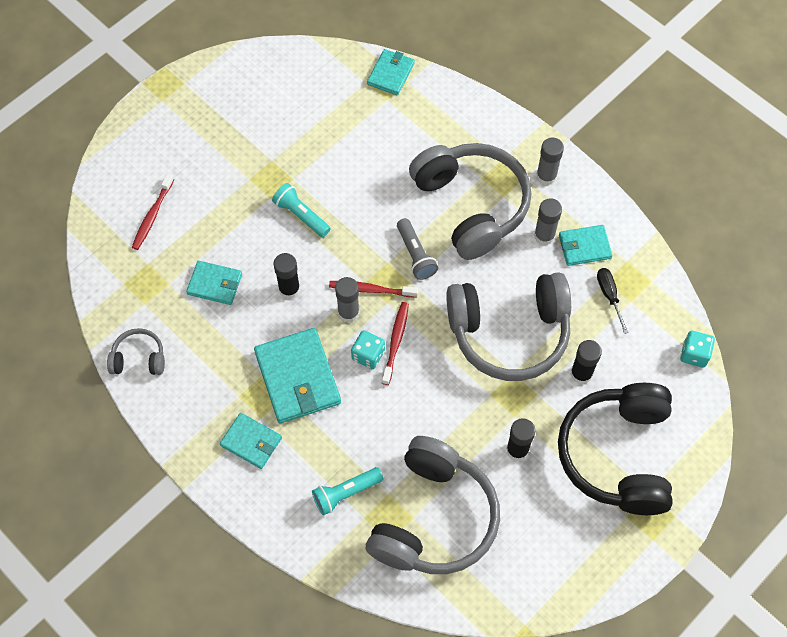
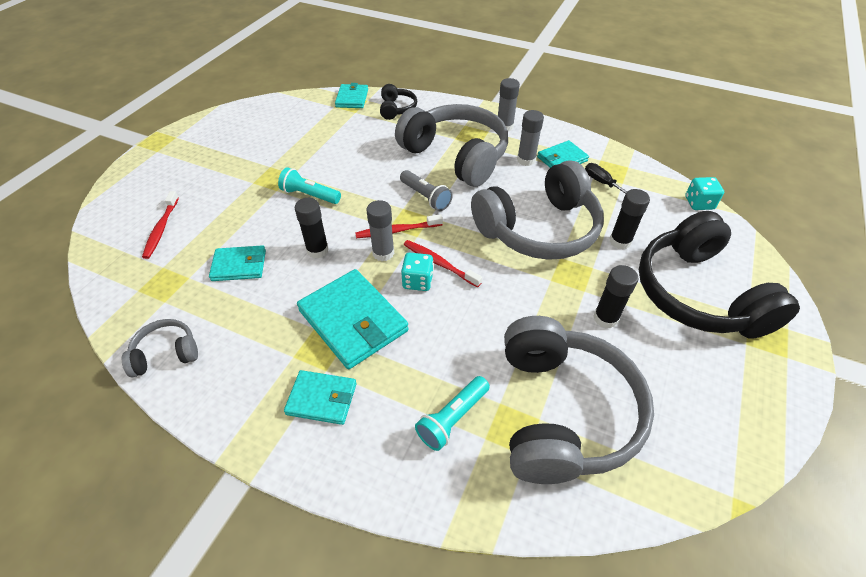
camera: 20 degrees left, 15 degrees down
red toothbrush [382,302,409,385] -> red toothbrush turned 45 degrees counterclockwise [403,240,482,287]
none -> black headphones [380,84,417,120]

